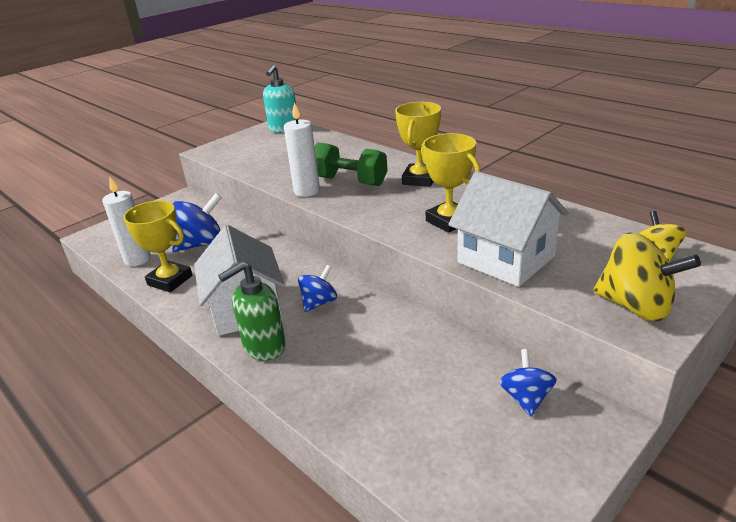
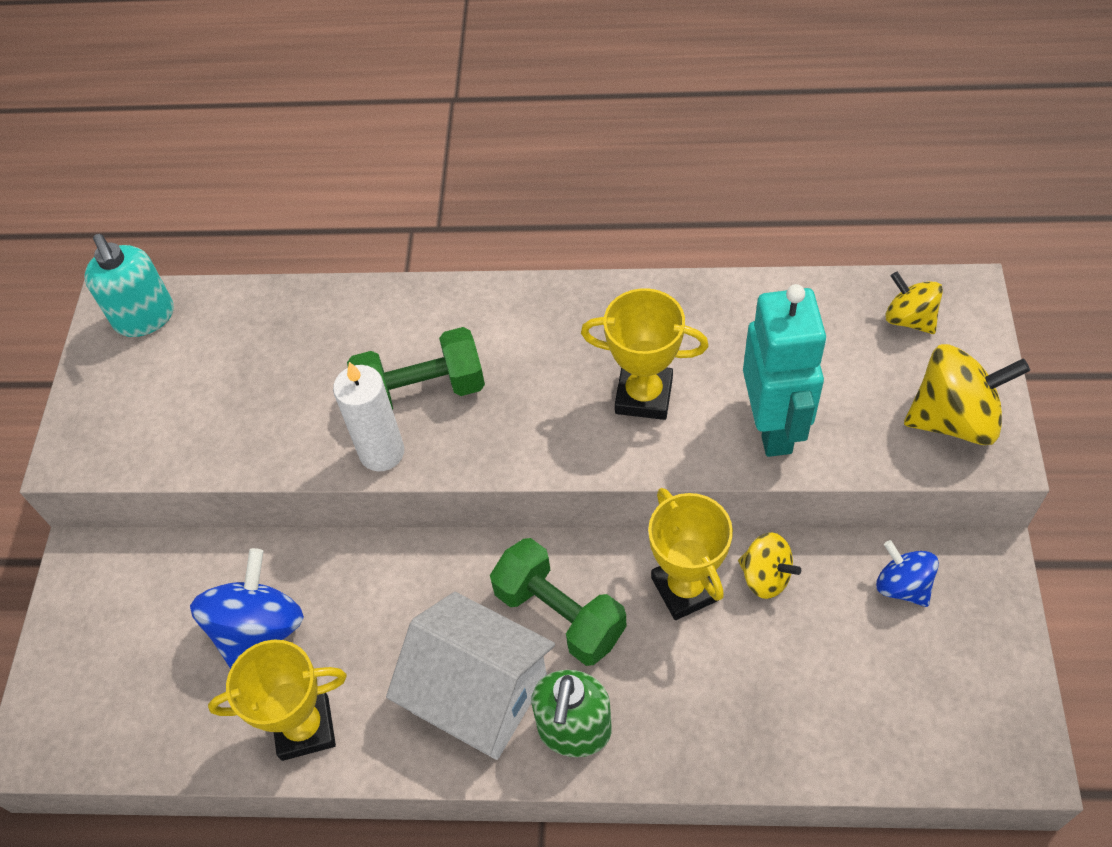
camera: 40 degrees left, 25 degrees up
white candle [102,177,151,266] -> none
blue spinning top [298,265,337,312] -> green dumbbell [490,538,626,666]
yellow trophy [395,102,441,187] -> yellow trophy moved to [648,488,733,620]
white house [448,171,569,287] -> turquoise robot [743,284,827,457]
none -> yellow spinning top [738,532,801,599]

